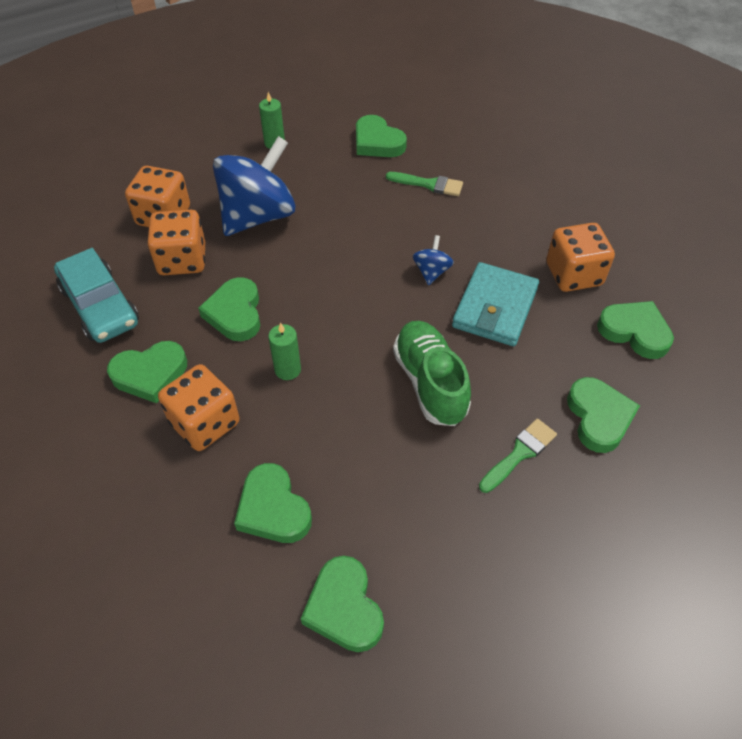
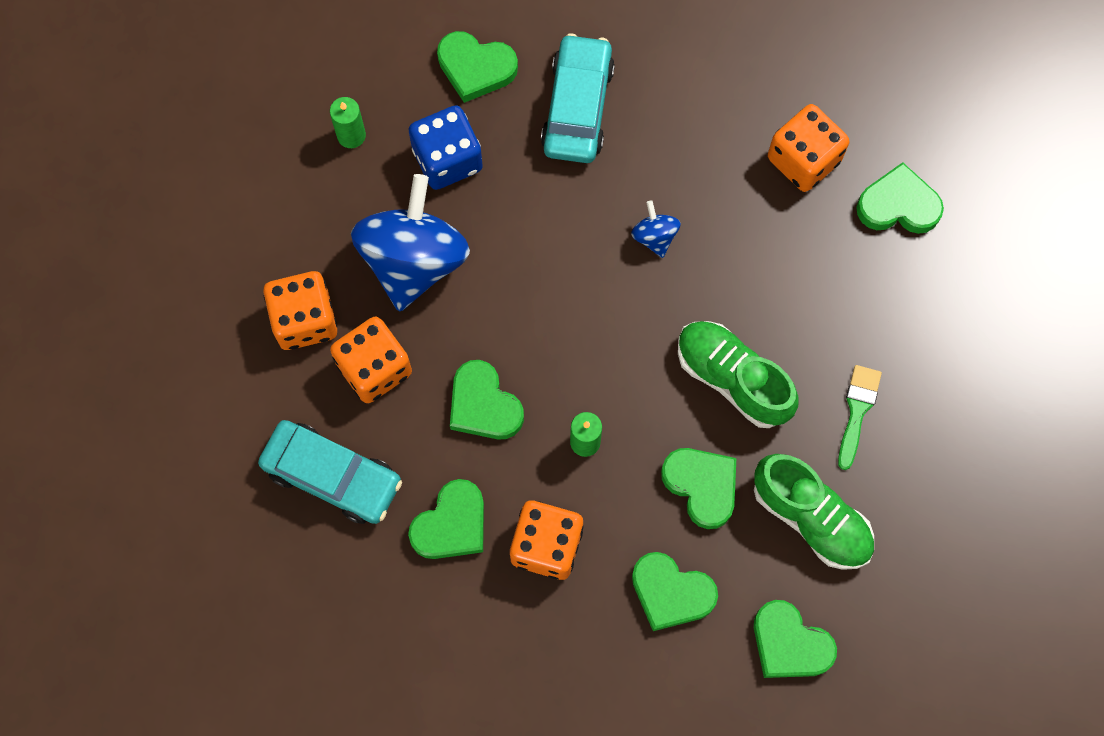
camera: 30 degrees left, 20 degrees up
green brush [386,172,463,196] -> turquoise car [541,33,615,163]
turquoise wallet [452,262,539,346] -> none
green heart [567,377,640,453] -> green heart moved to [661,448,736,529]
none -> blue dice [408,105,483,190]
none -> green shoe [754,454,874,570]

